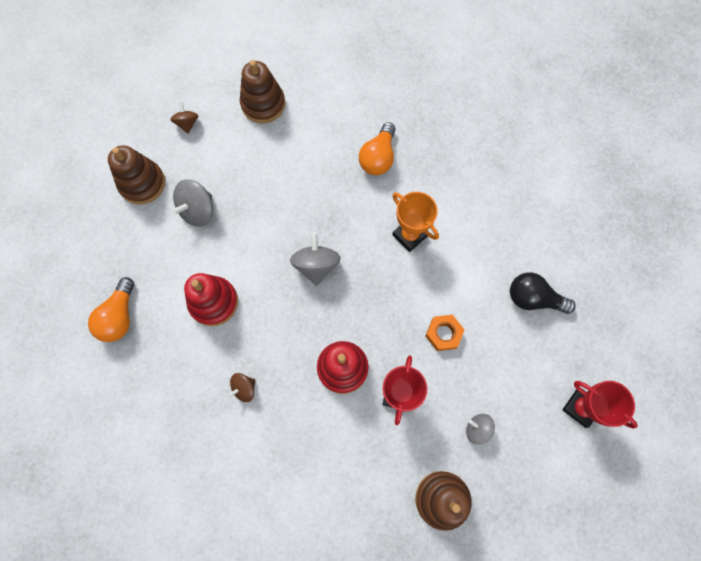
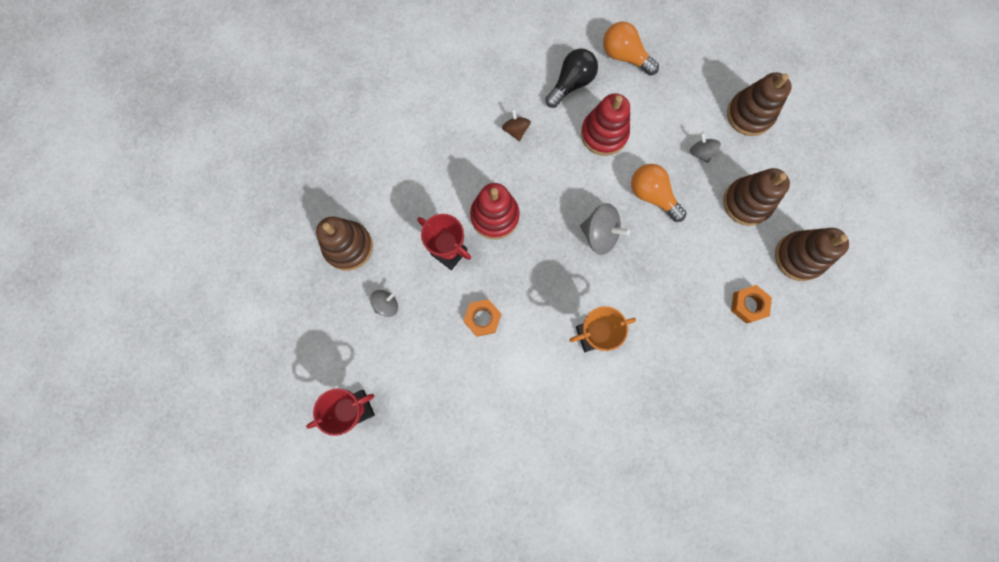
camera: 115 degrees right, 5 degrees up
brown spinning top [170,102,198,134] -> none
grey spinning top [172,179,213,227] -> grey spinning top [690,132,721,163], size x0.60
orange light bulb [359,122,396,175] -> orange light bulb moved to [631,164,686,222]
black light bulb [510,272,576,314] -> black light bulb moved to [545,48,598,108]
none -> brown stacking toy [723,168,790,226]
none -> orange nut [731,285,772,323]

